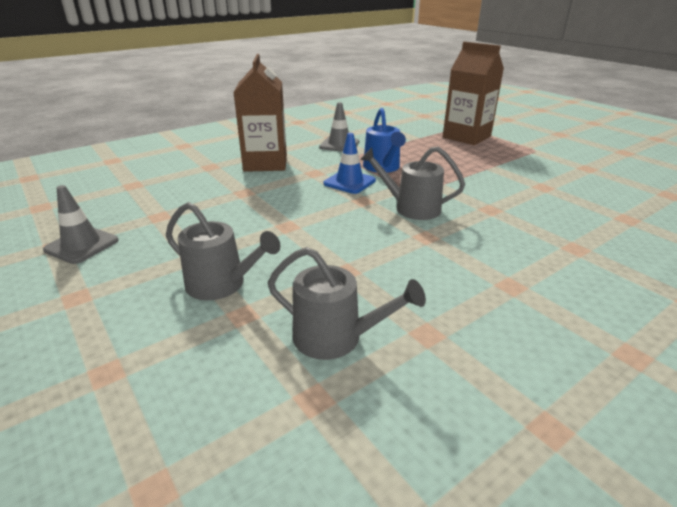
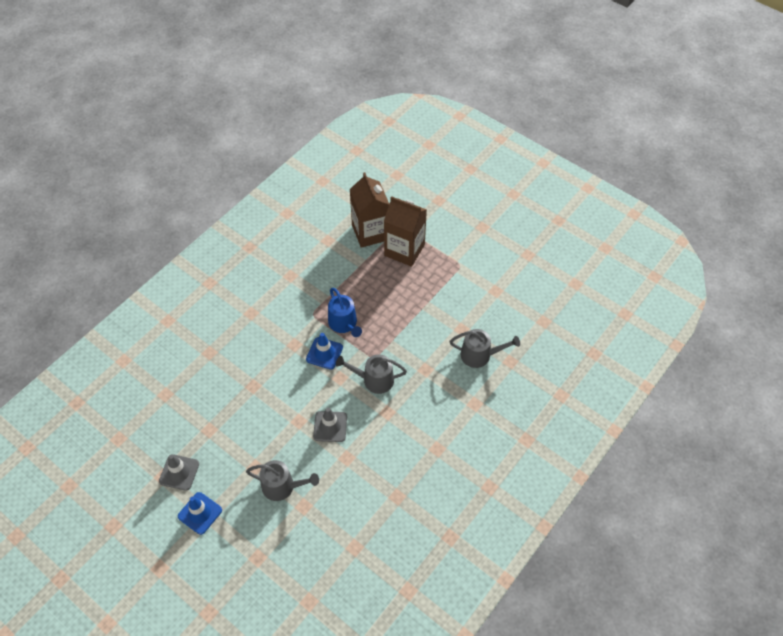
camera: 15 degrees left, 25 degrees up
brown carton [234,54,287,172] -> brown carton moved to [349,172,389,248]
grey watering can [268,247,426,360] -> grey watering can moved to [450,329,520,368]
grey traffic cone [319,102,359,152] -> grey traffic cone moved to [313,408,347,442]
none -> blue traffic cone [178,492,222,535]

